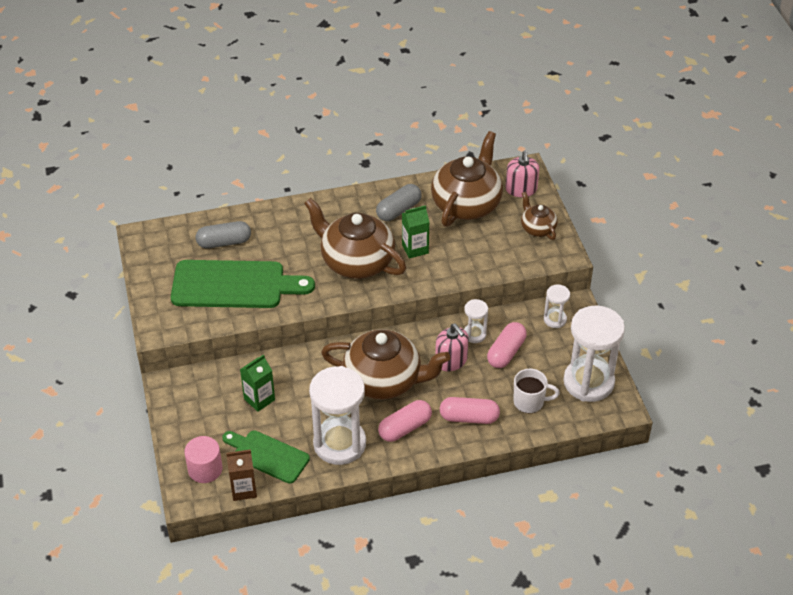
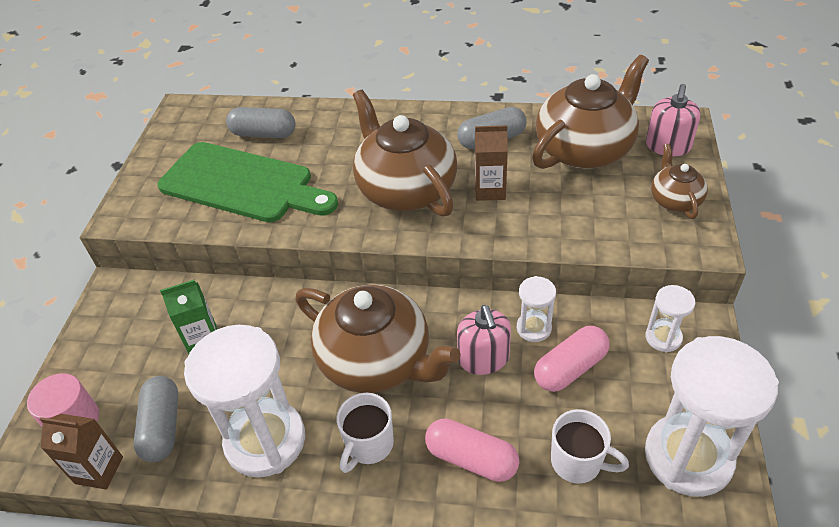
camera: 25 degrees right, 0 degrees up
green cutting board [222,430,310,484] -> grey capsule [134,376,178,462]
pink capsule [378,400,432,442] -> white mug [337,393,394,473]
green carton [402,205,429,259] -> brown carton [475,125,508,201]

